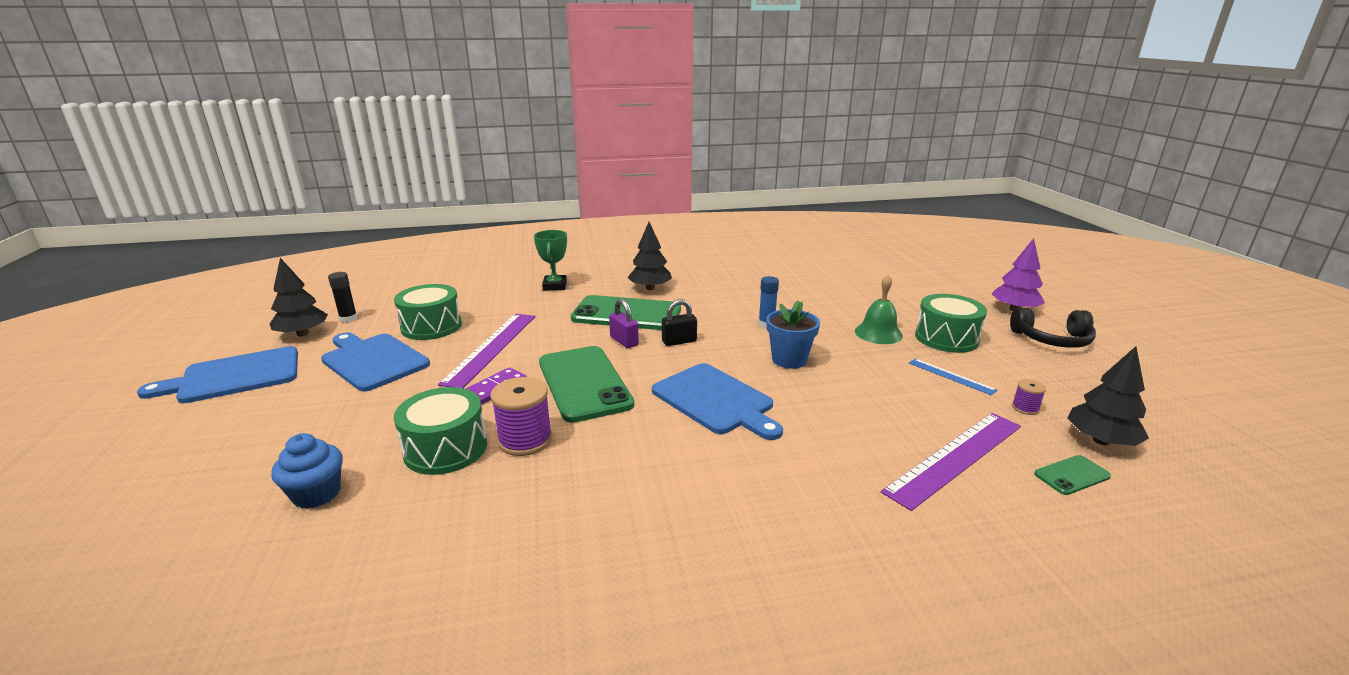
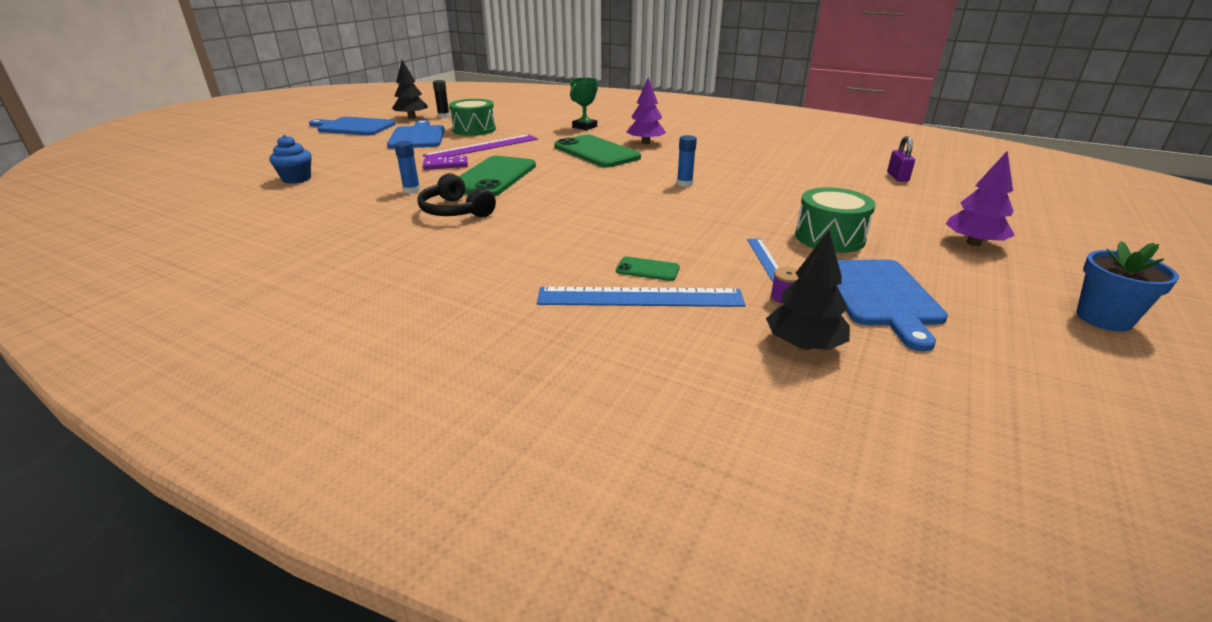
camera: 40 degrees right, 5 degrees up
green drum [394,387,487,475] -> none
purple spool [490,377,552,456] -> blue glue stick [394,141,420,194]
purple padlock [609,299,639,348] -> purple padlock moved to [887,136,915,182]
black tree [627,222,672,290] -> purple tree [627,78,666,144]
blue cutting board [652,363,783,440] -> blue cutting board moved to [837,260,948,351]
black padlock [662,299,697,346] -> none
blue flower pot [766,300,820,369] -> blue flower pot moved to [1076,241,1179,332]
green bell [855,275,903,344] -> none
purple ruler [881,413,1021,511] -> blue ruler [537,287,745,307]
black headphones [1010,307,1096,348] -> black headphones moved to [417,173,496,218]
green phone [1034,455,1111,495] -> green phone moved to [616,257,680,281]

